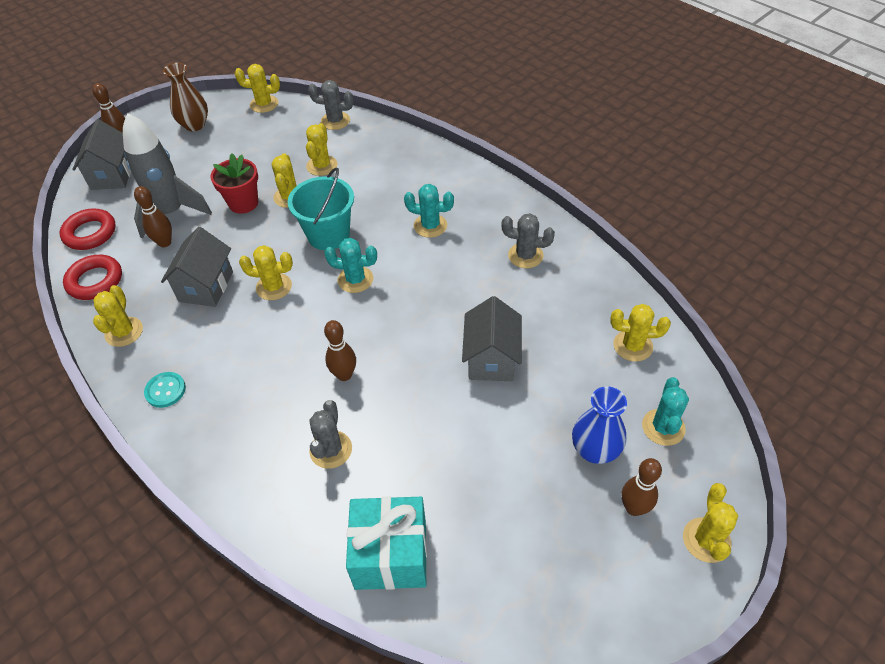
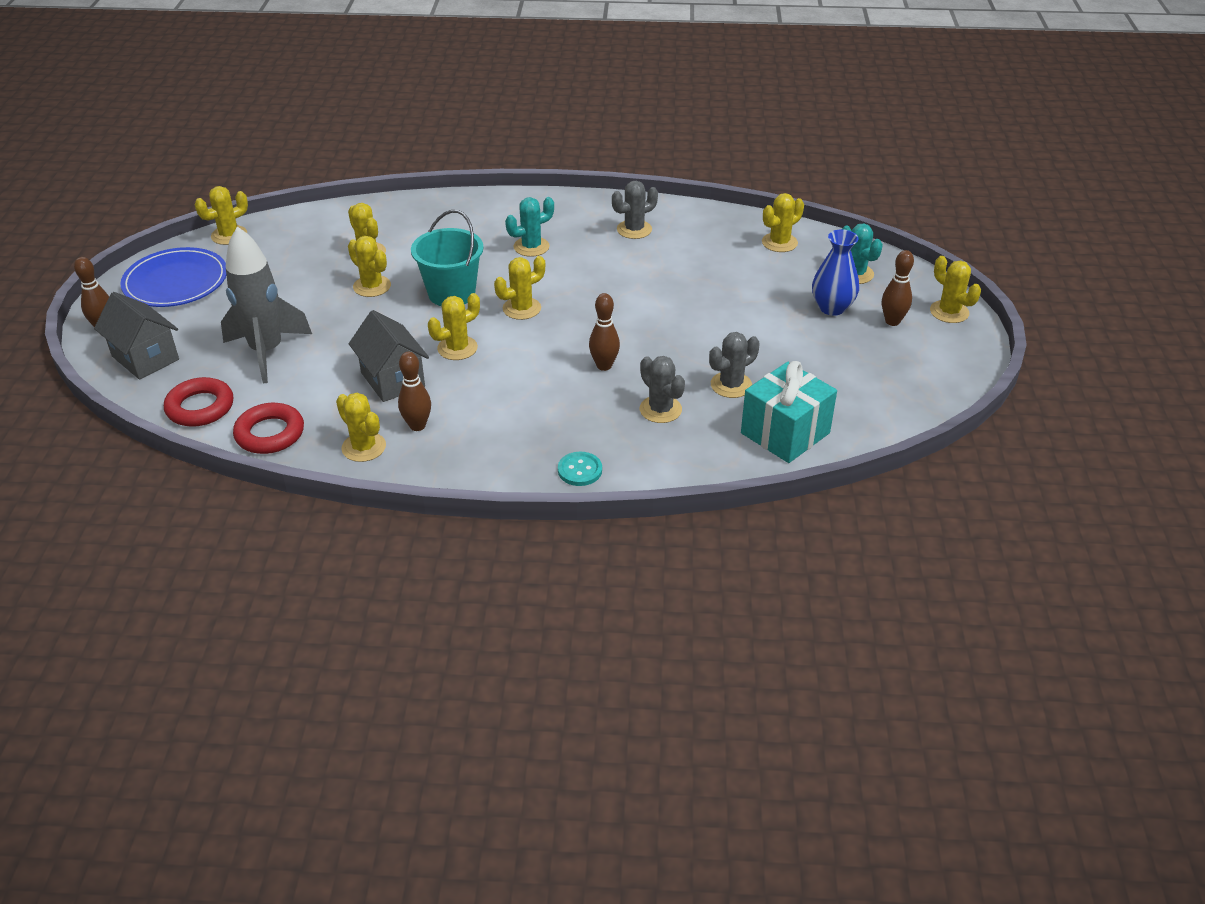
camera: 45 degrees left, 10 degrees down
brown bowling pin [134,186,172,247] -> brown bowling pin moved to [398,352,431,431]
turquoise button [144,372,186,408] -> turquoise button moved to [558,452,602,486]
brown vase [163,63,208,131] -> blue plate [120,247,226,307]
red flower pot [211,153,258,214] -> none
grey cactus [308,80,354,130] -> grey cactus moved to [709,332,760,398]
turquoise cactus [324,238,377,293] -> yellow cactus [494,256,545,320]
grey house [462,296,522,381] -> none

